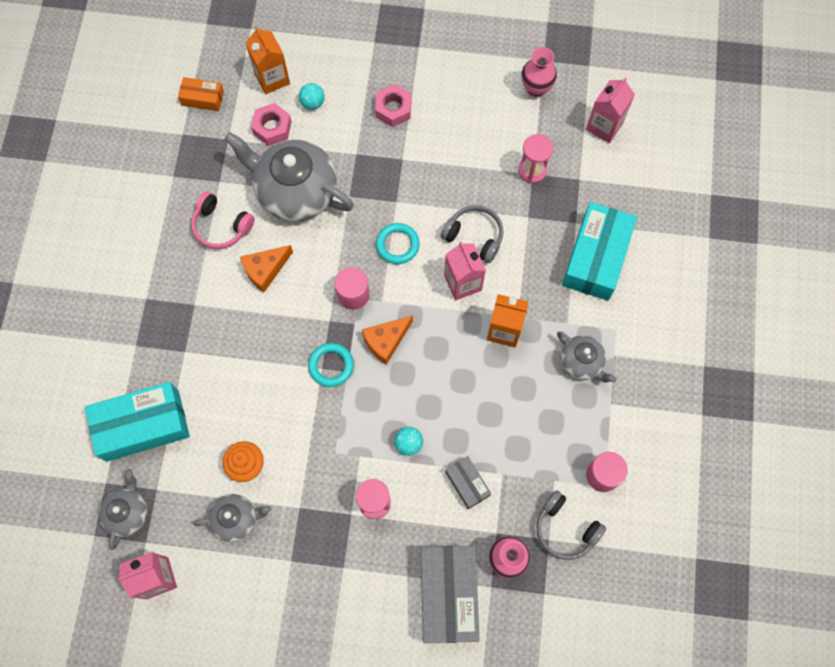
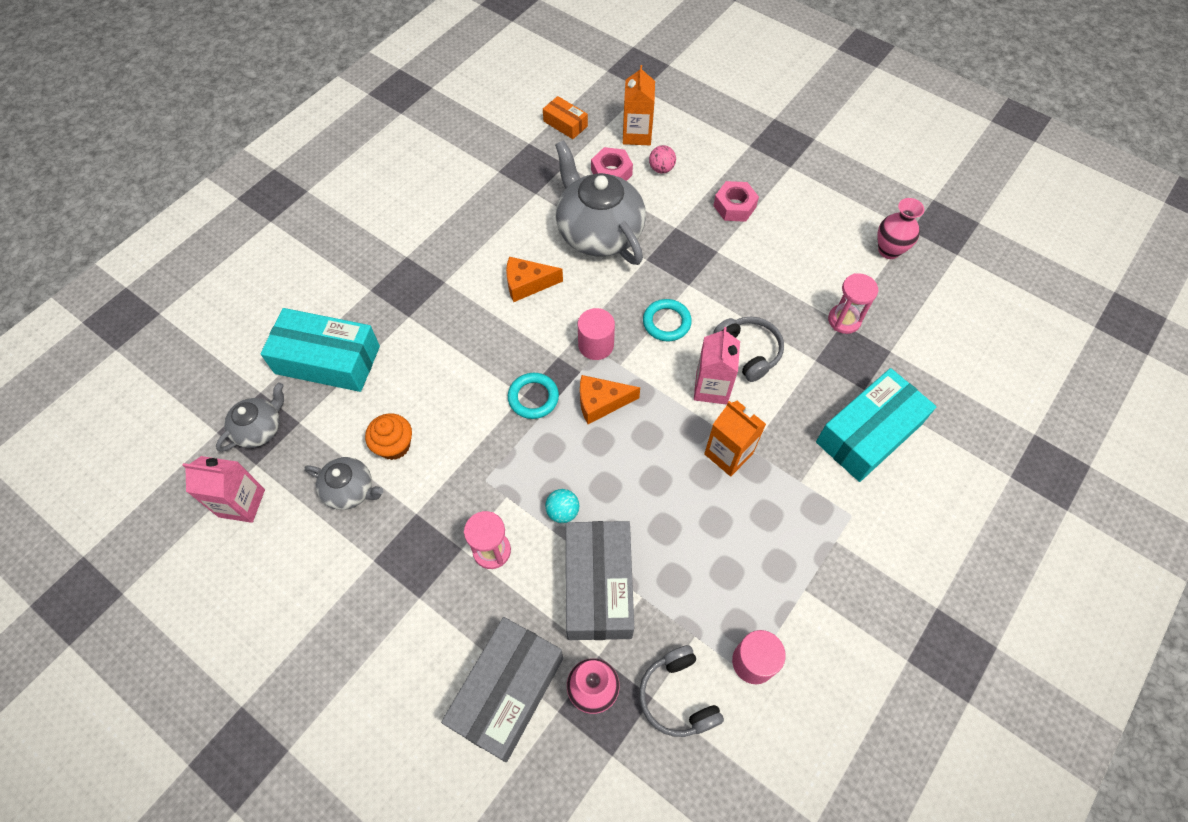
camera: 30 degrees right, 10 degrees down
pink headphones [191,192,255,249] -> none
turquoise ball [299,83,325,110] -> pink ball [649,145,676,173]
grey box [445,456,491,509] -> grey box [566,521,634,640], size x1.99
grey teapot [557,331,617,383] -> none
pink carton [586,77,635,143] -> none

